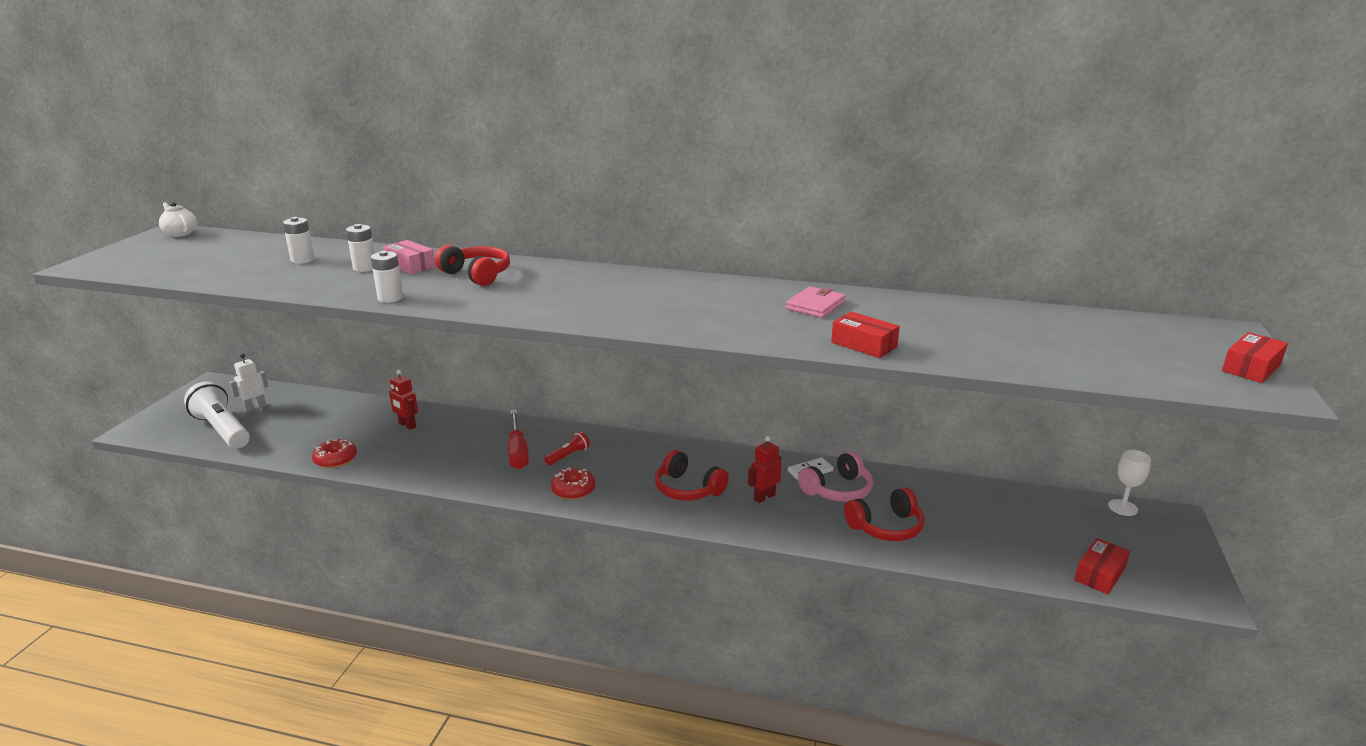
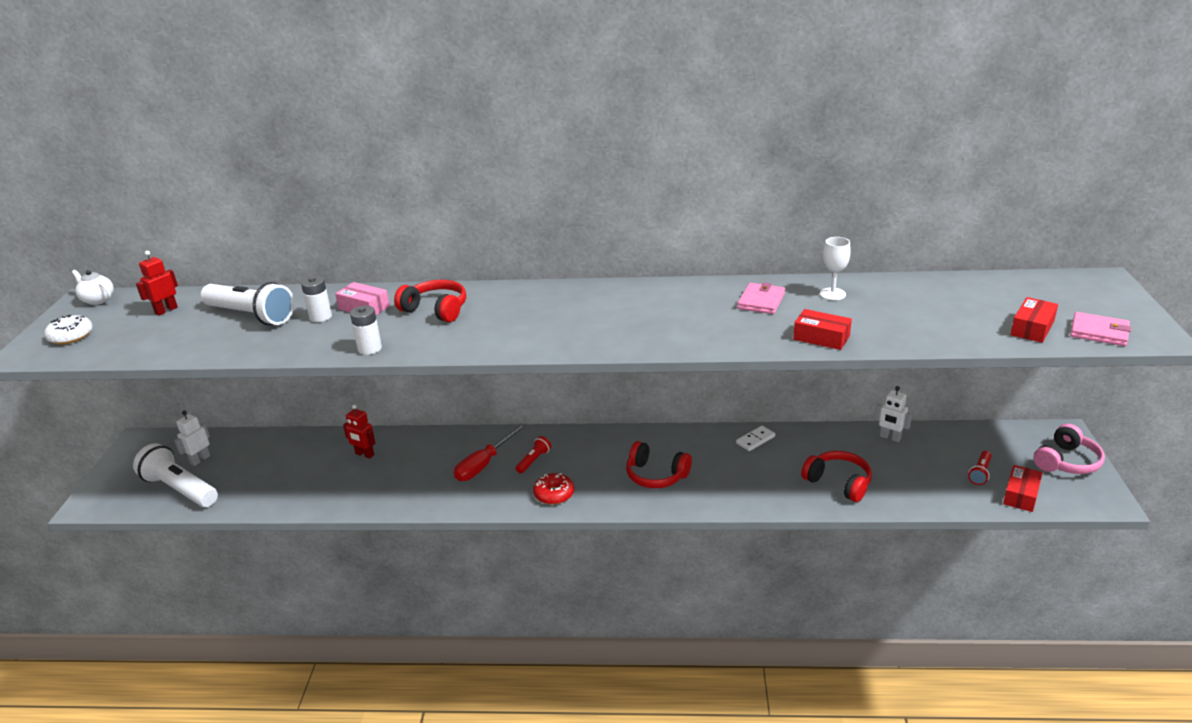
camera: 10 degrees left, 5 degrees up
white battery [283,217,315,264] -> white flashlight [201,282,294,325]
red donut [312,439,357,468] -> none
red screwdriver [508,410,529,469] -> red screwdriver turned 60 degrees clockwise [454,423,526,481]
red robot [748,436,782,503] -> red robot moved to [136,251,178,316]
pink headphones [798,451,873,502] -> pink headphones moved to [1033,424,1105,474]
red headphones [844,487,924,541] -> red headphones turned 105 degrees counterclockwise [801,451,872,502]
white goblet [1108,450,1151,516] -> white goblet moved to [820,237,850,300]
red box [1222,332,1288,383] -> red box moved to [1010,297,1058,343]
none -> white donut [44,315,93,344]
none -> white robot [874,386,912,442]
none -> red flashlight [968,451,992,485]
none -> pink wallet [1070,312,1131,346]

